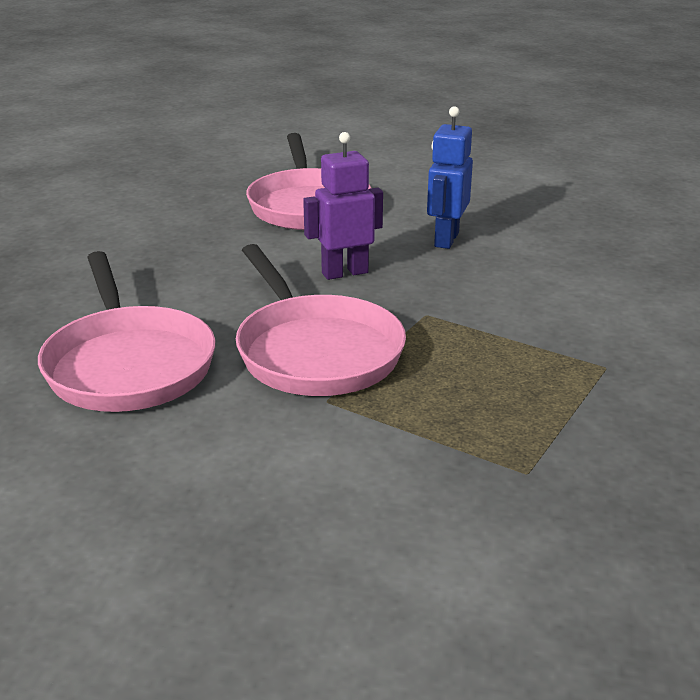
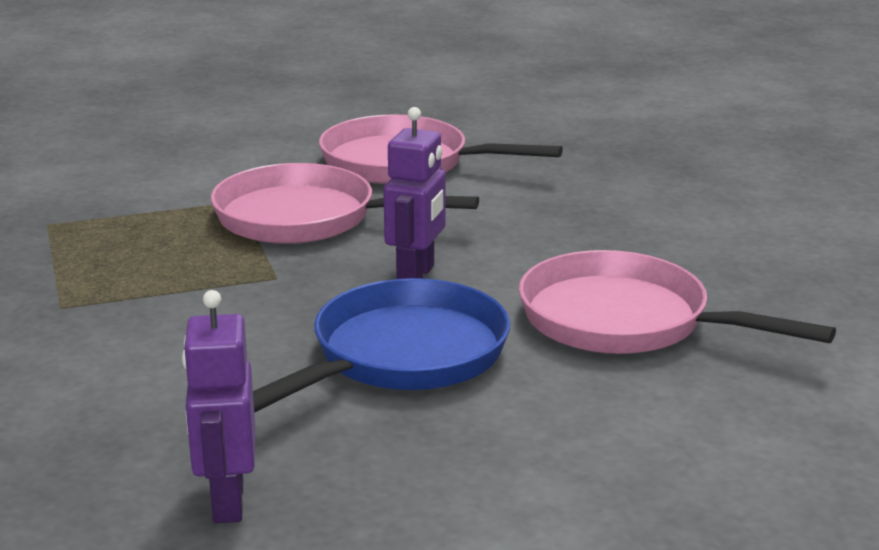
camera: 130 degrees right, 5 degrees down
blue robot [427,106,473,249] -> blue pan [253,278,510,413]
none -> purple robot [182,290,255,523]

